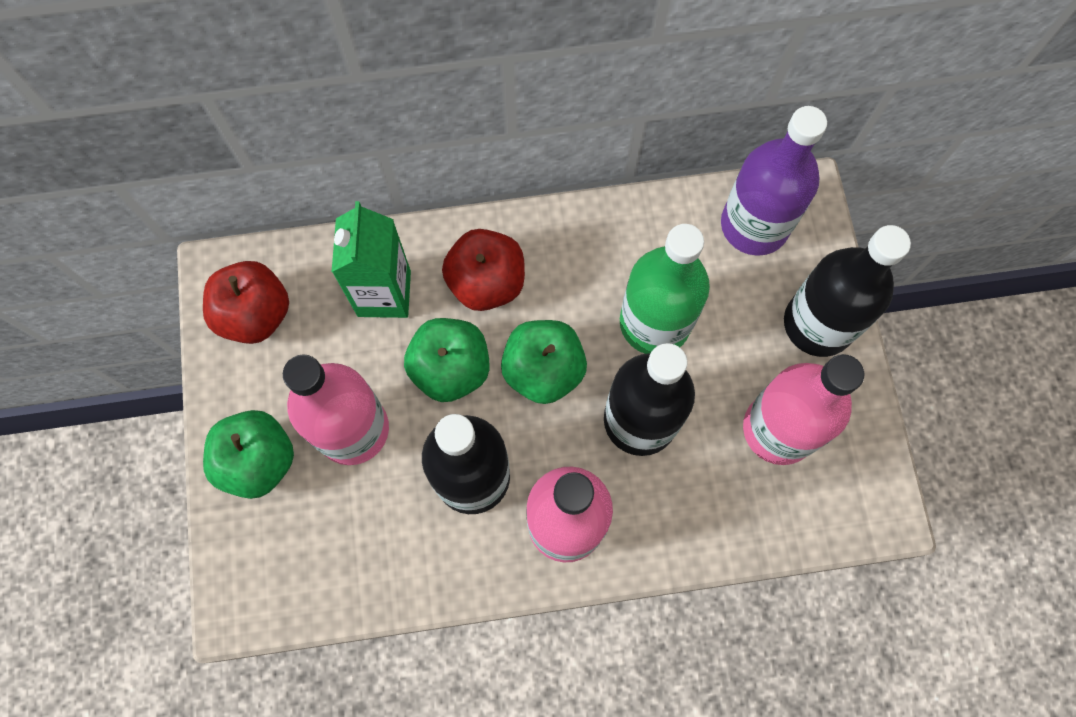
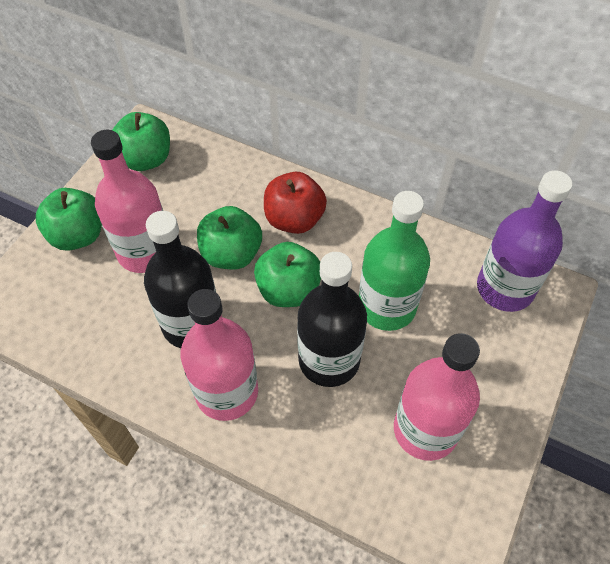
camera: 35 degrees right, 15 degrees down
red apple [203,261,289,344] -> green apple [113,112,170,171]
green carton [332,201,411,318] -> none
black bottle [784,225,911,357] -> none

